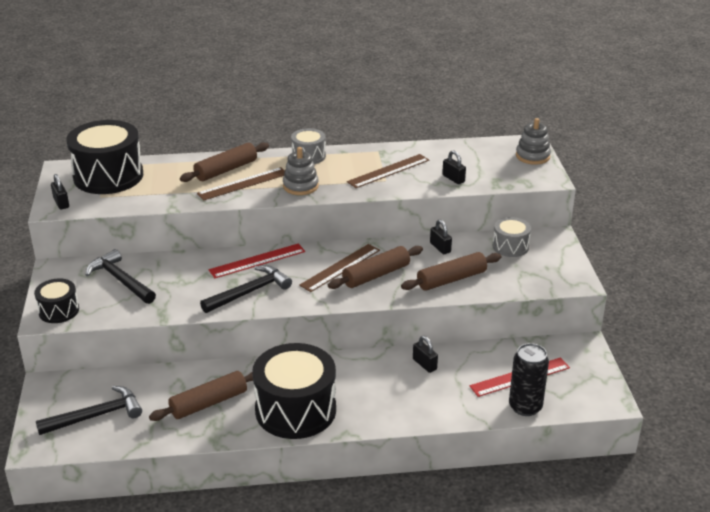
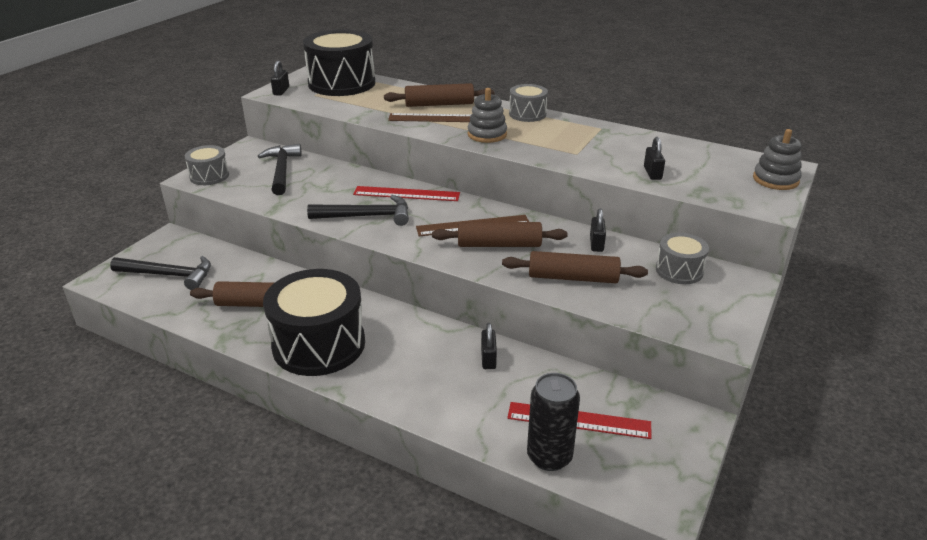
camera: 35 degrees right, 0 degrees up
black drum [34,279,79,323] -> grey drum [185,145,229,185]
brown ruler [347,154,429,188] -> none

